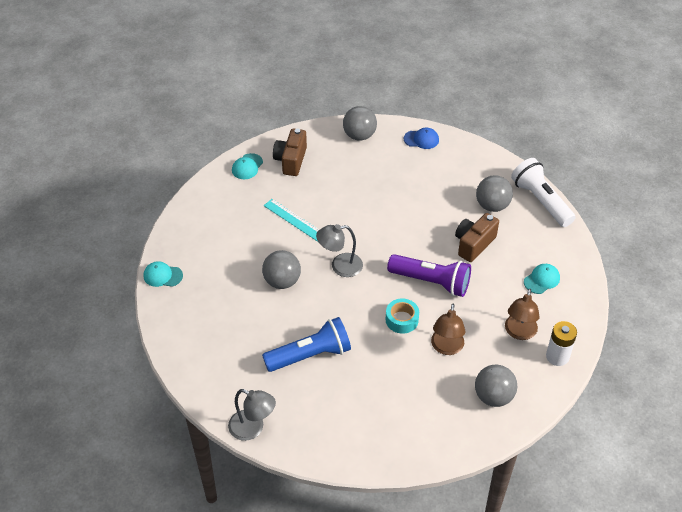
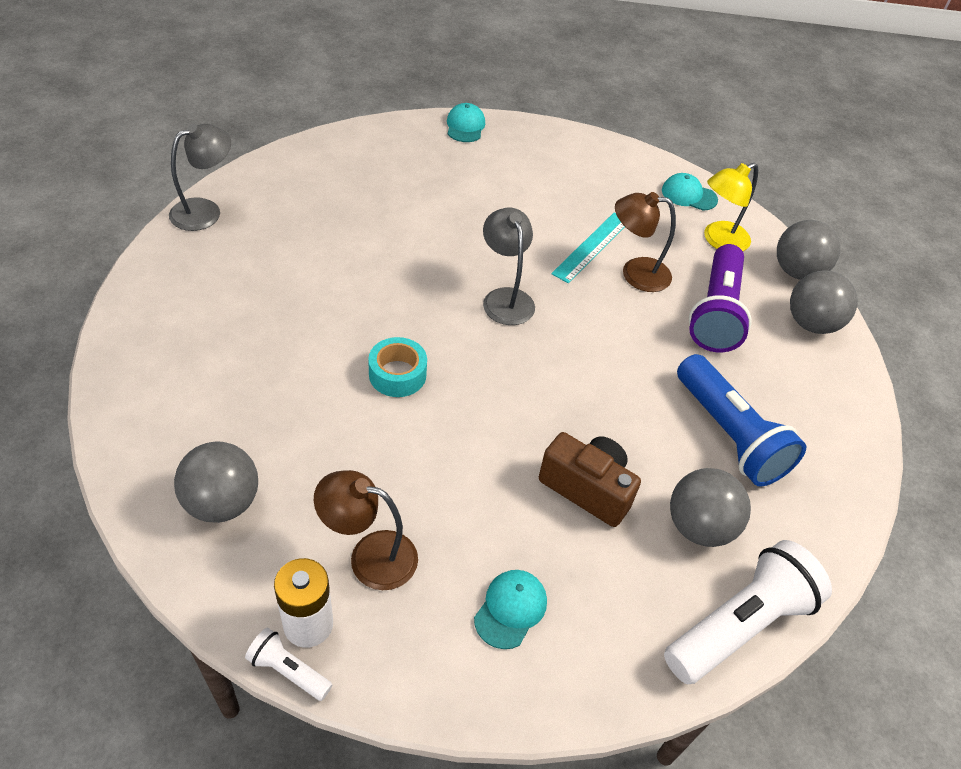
camera: 80 degrees right, 0 degrees up
grey lamp [228,389,276,441] -> grey lamp turned 150 degrees counterclockwise [169,124,231,231]
grey ball [262,250,301,289] -> grey ball moved to [777,220,840,280]
blue flashlight [262,317,351,372] -> blue flashlight moved to [677,354,806,486]
brown camera [273,129,307,176] -> yellow lamp [704,163,758,251]
purple flashlight [387,254,471,297] -> purple flashlight moved to [689,244,752,352]
blue cap [404,127,439,149] -> none
brown lamp [431,304,465,355] -> brown lamp moved to [615,192,676,292]
turquoise cap [524,264,560,294] -> turquoise cap turned 105 degrees counterclockwise [474,570,547,649]
none -> white flashlight [245,627,332,701]

